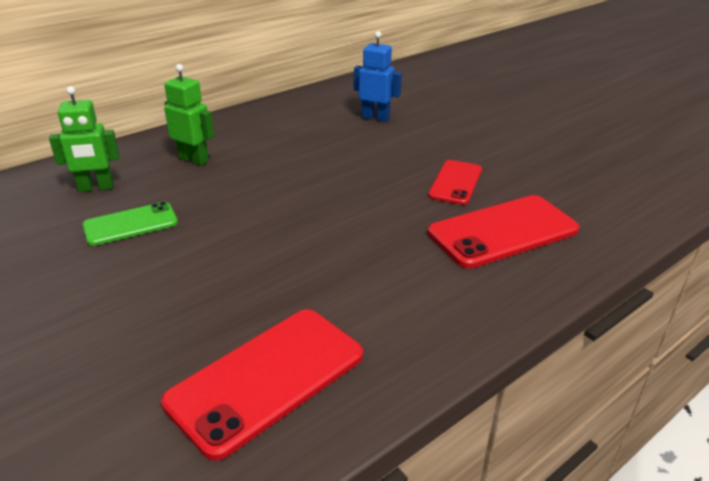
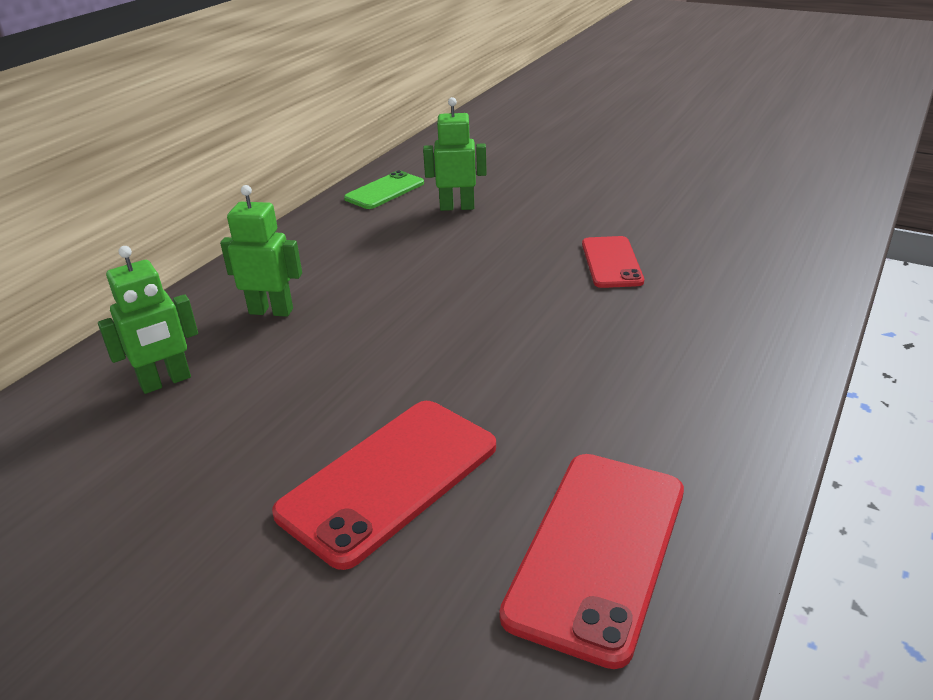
camera: 20 degrees left, 0 degrees up
green phone [82,202,178,246] -> green phone moved to [344,170,424,209]
blue robot [354,31,402,122] -> green robot [423,97,487,211]
red phone [428,195,579,269] -> red phone moved to [272,401,496,570]

